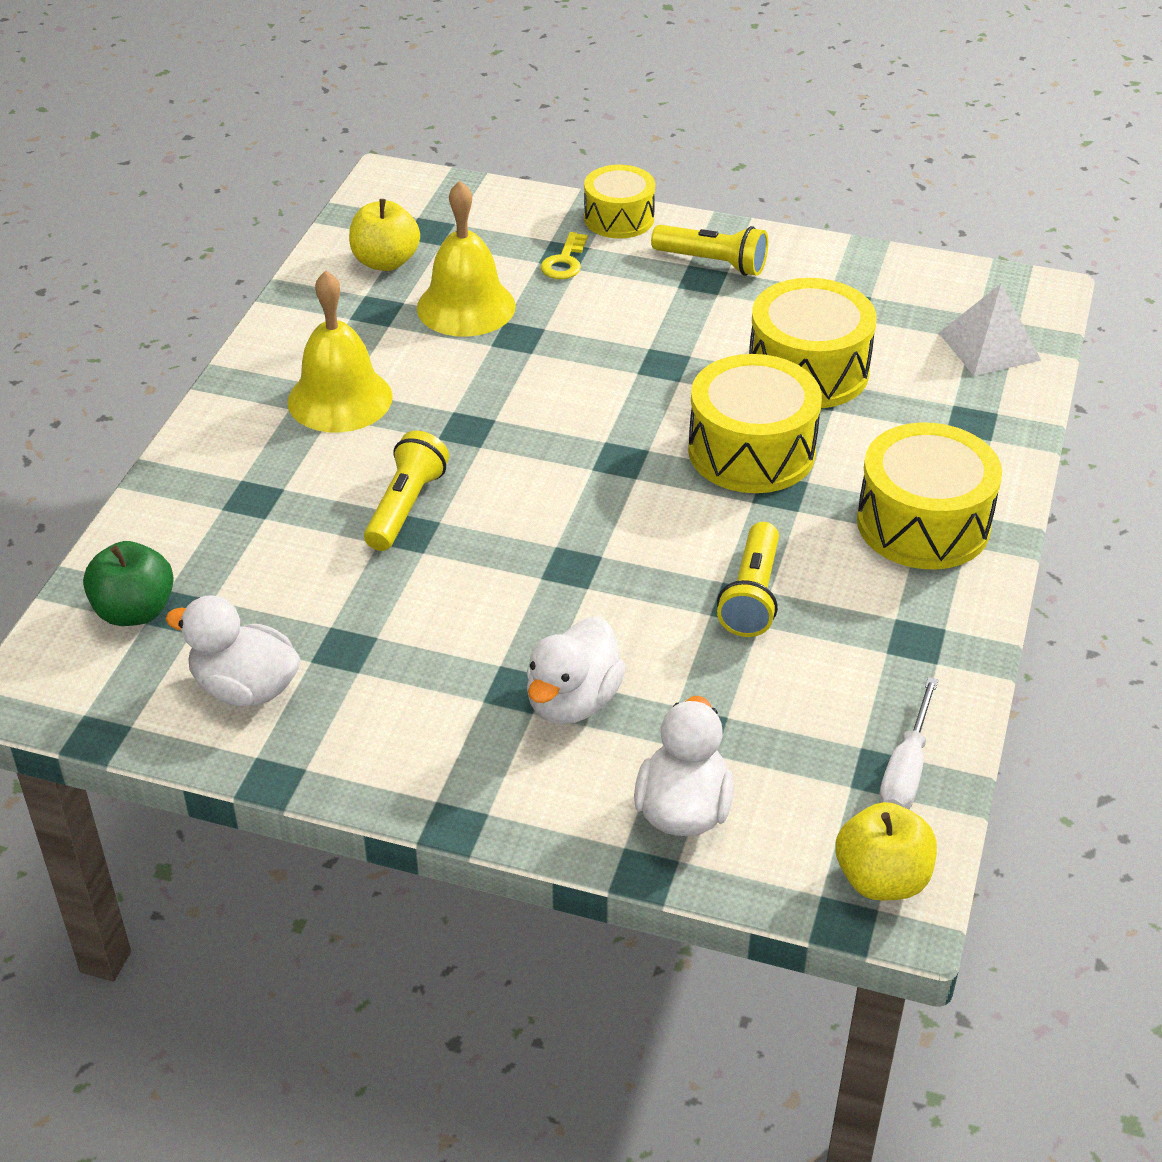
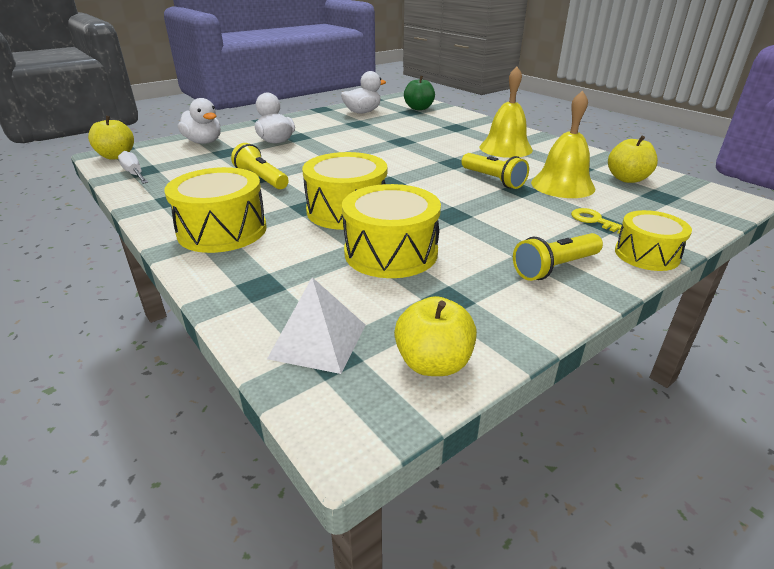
camera: 125 degrees right, 10 degrees down
yellow flashlight [364,431,449,551] -> yellow flashlight moved to [461,153,529,189]
none -> yellow apple [394,296,477,376]

